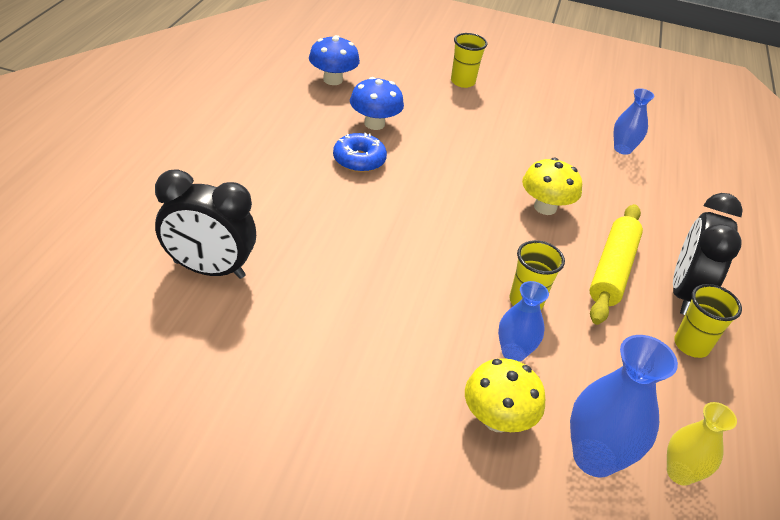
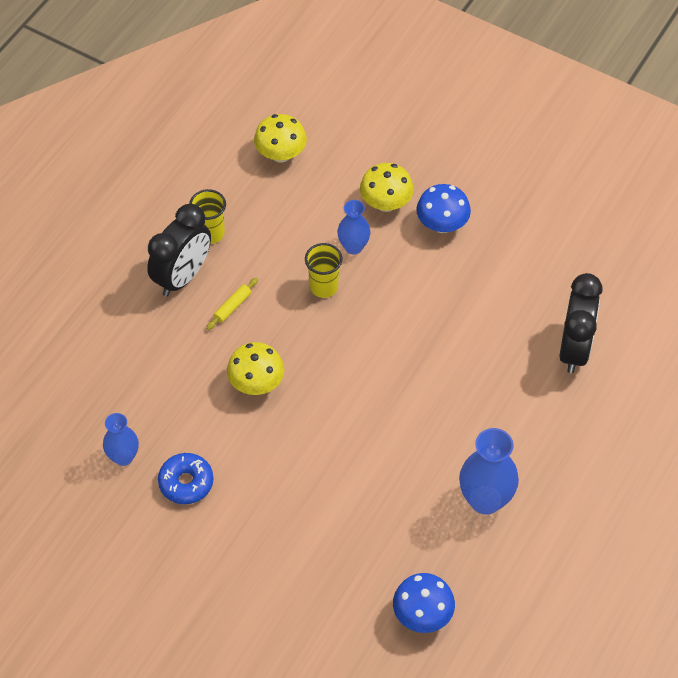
camera: 160 degrees left, 15 degrees up
black clock [155,169,256,279] -> black clock turned 75 degrees clockwise [559,273,602,373]
blue donut [333,133,387,173] -> blue donut moved to [158,453,213,504]
blue mushroom [350,77,404,130] -> blue mushroom moved to [416,184,471,233]
yellow cup [451,33,487,88] -> none
blue vase [570,335,678,477] -> blue vase moved to [459,428,519,515]
yellow rolling pin [589,204,643,325] -> yellow rolling pin [206,278,258,330], size x0.47
yellow vase [667,402,737,486] -> yellow mushroom [254,114,307,163]

